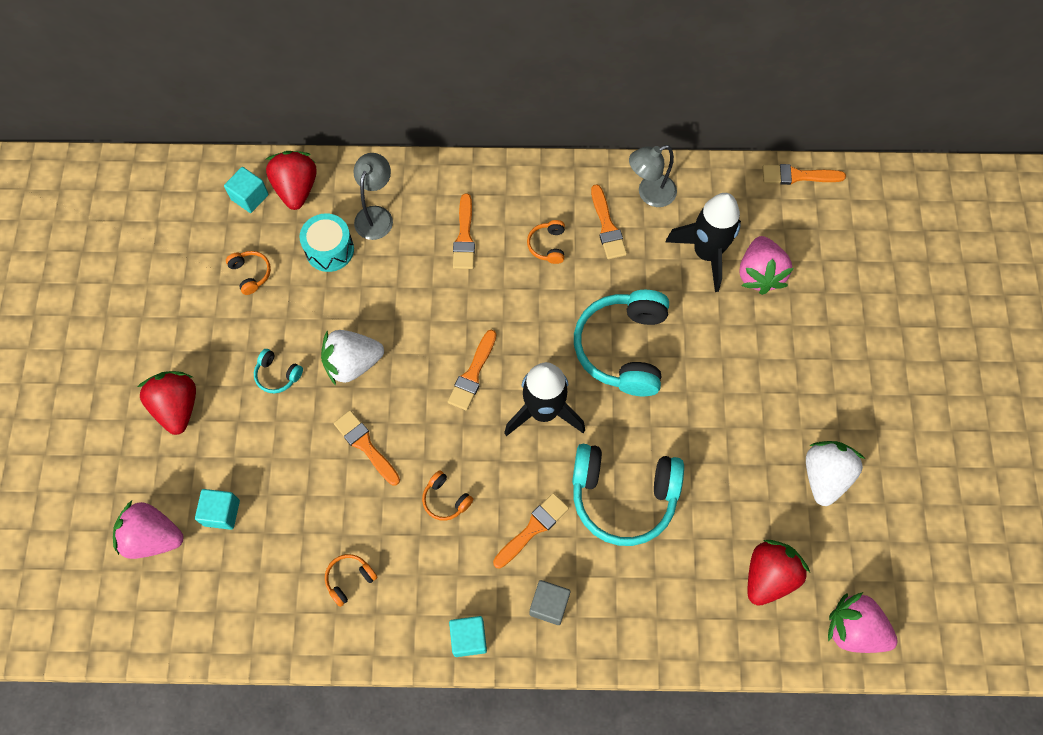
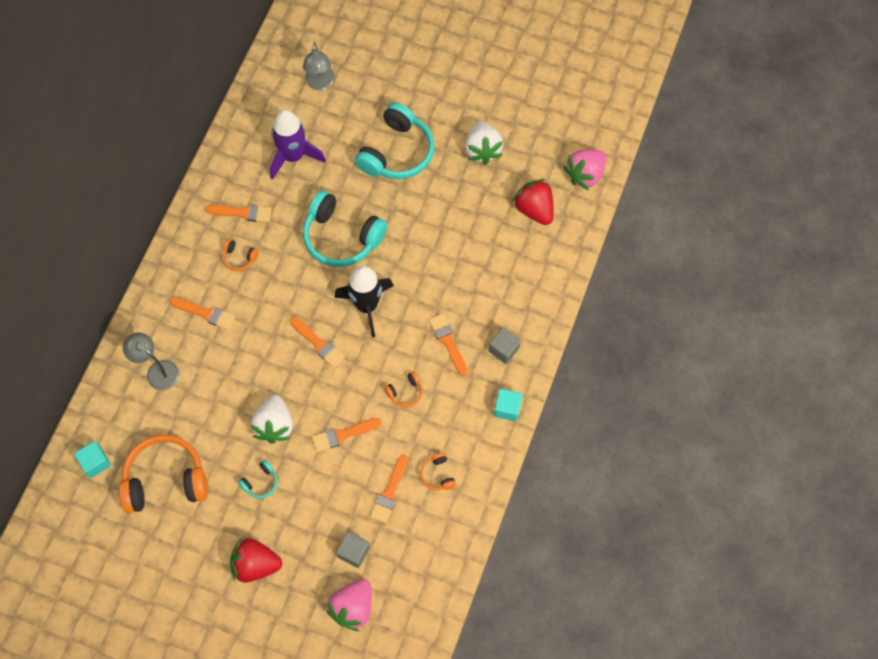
camera: 70 degrees left, 0 degrees up
turquoise cube [195,489,240,530] -> grey cube [336,532,370,568]
orange headphones [226,251,271,295] -> orange headphones [119,435,208,513], size x2.32
red strawberry [266,151,317,210] -> none
turquoise drum [300,213,354,272] -> none
turquoise headphones [572,444,684,546] -> turquoise headphones moved to [355,102,434,179]
grey lamp [629,145,677,207] -> grey lamp moved to [303,42,335,90]
black rocket [665,193,741,292] -> purple rocket [270,110,326,180]
pink strawberry [740,236,794,295] -> none
orange brush [763,164,846,185] -> orange brush moved to [370,455,408,523]
white strawberry [806,441,865,506] -> white strawberry turned 135 degrees counterclockwise [465,121,504,165]

